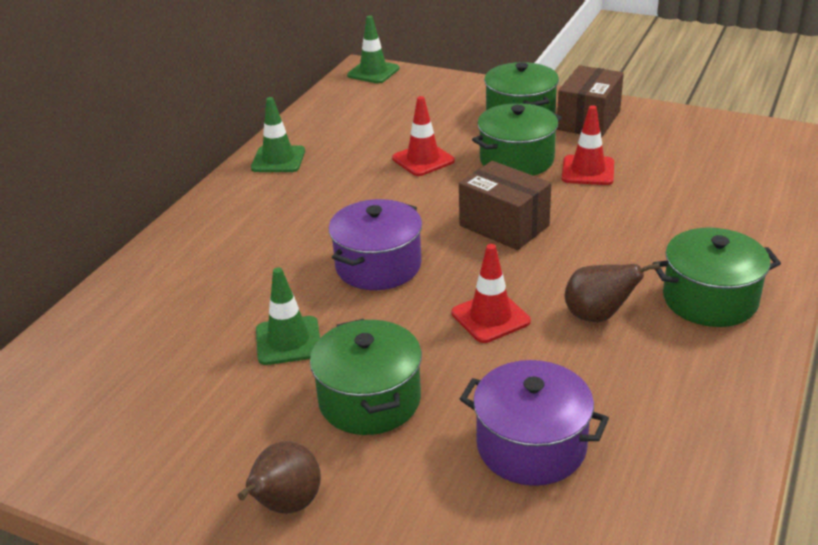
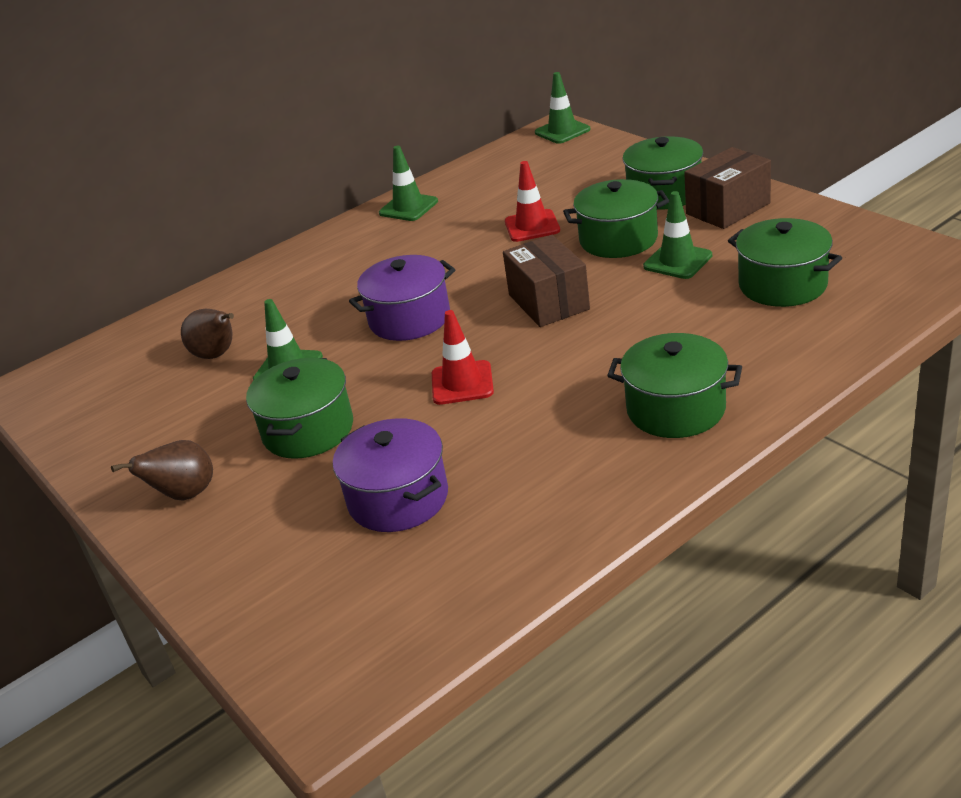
camera: 30 degrees right, 0 degrees up
red traffic cone [562,105,614,185] -> green traffic cone [643,191,712,279]
brown pear [565,263,660,322] -> brown pear moved to [181,309,234,359]
none -> green pot [728,218,842,307]

